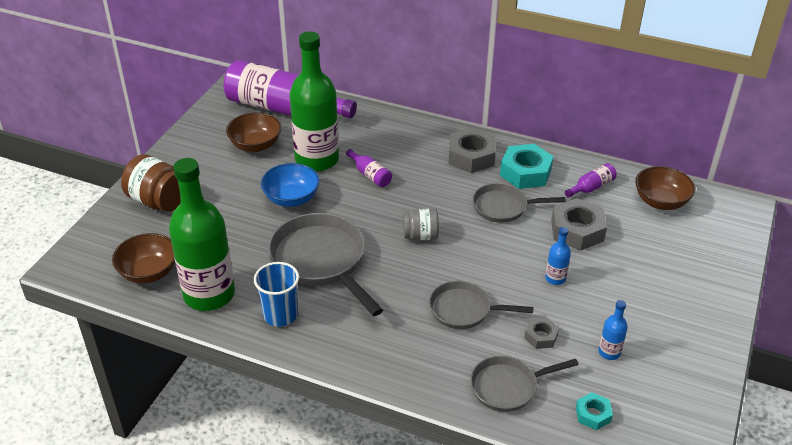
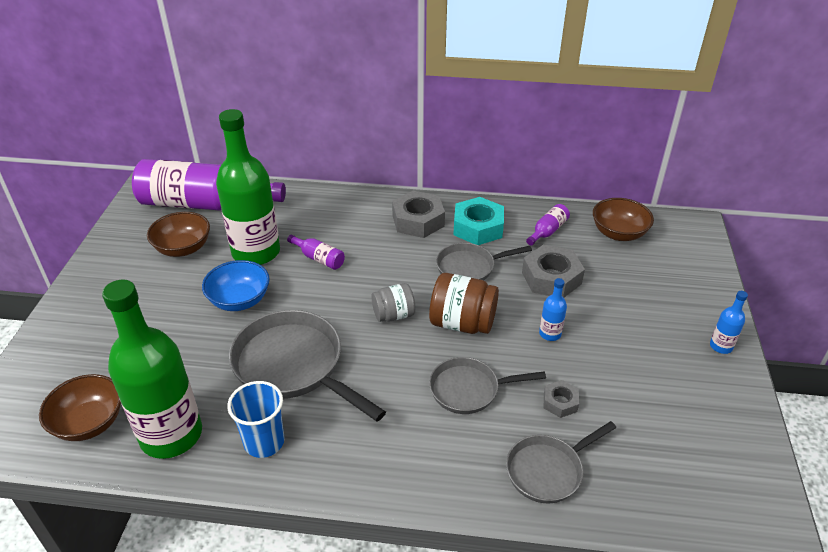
camera: 15 degrees left, 0 degrees up
brown jar [121,154,181,212] -> brown jar moved to [429,273,499,334]
turquoise nut [576,392,613,430] -> none
blue bottle [598,300,628,360] -> blue bottle moved to [710,291,748,354]

